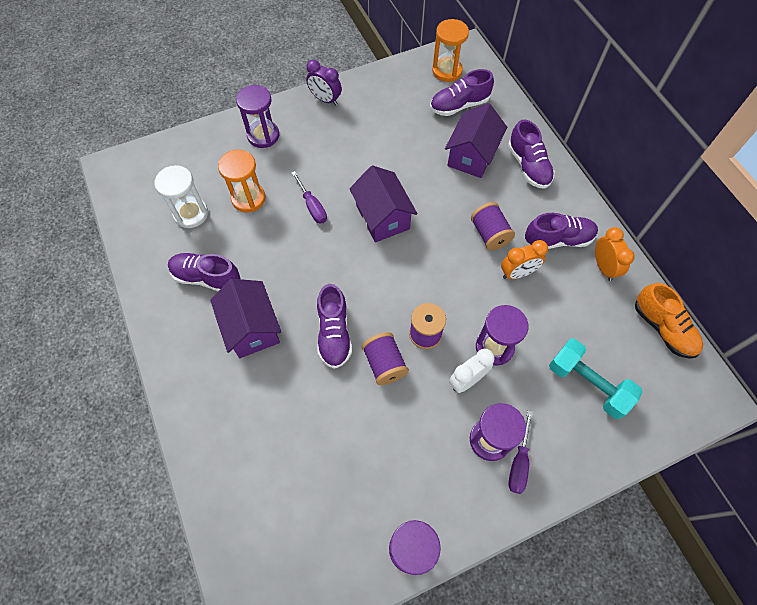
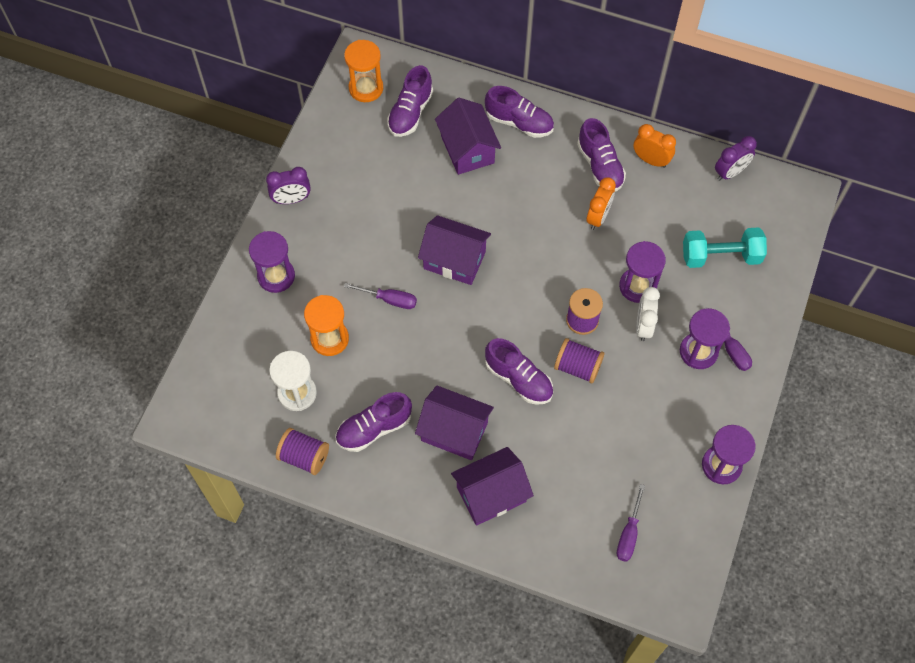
camera: 45 degrees left, 0 degrees up
purple spool [471,202,515,251] -> purple spool moved to [276,428,329,475]
purple shoe [525,213,598,249] -> purple shoe turned 120 degrees clockwise [577,118,626,192]
orange shoe [635,283,703,359] -> purple clock [715,136,757,181]
none -> purple house [451,447,534,526]
none -> purple screwdriver [617,484,645,562]

